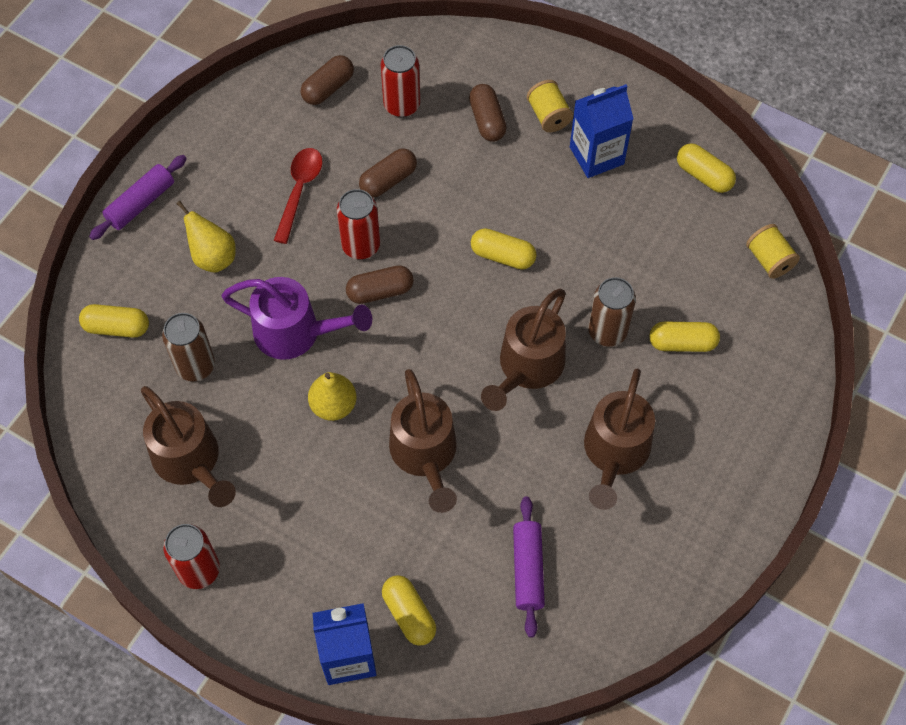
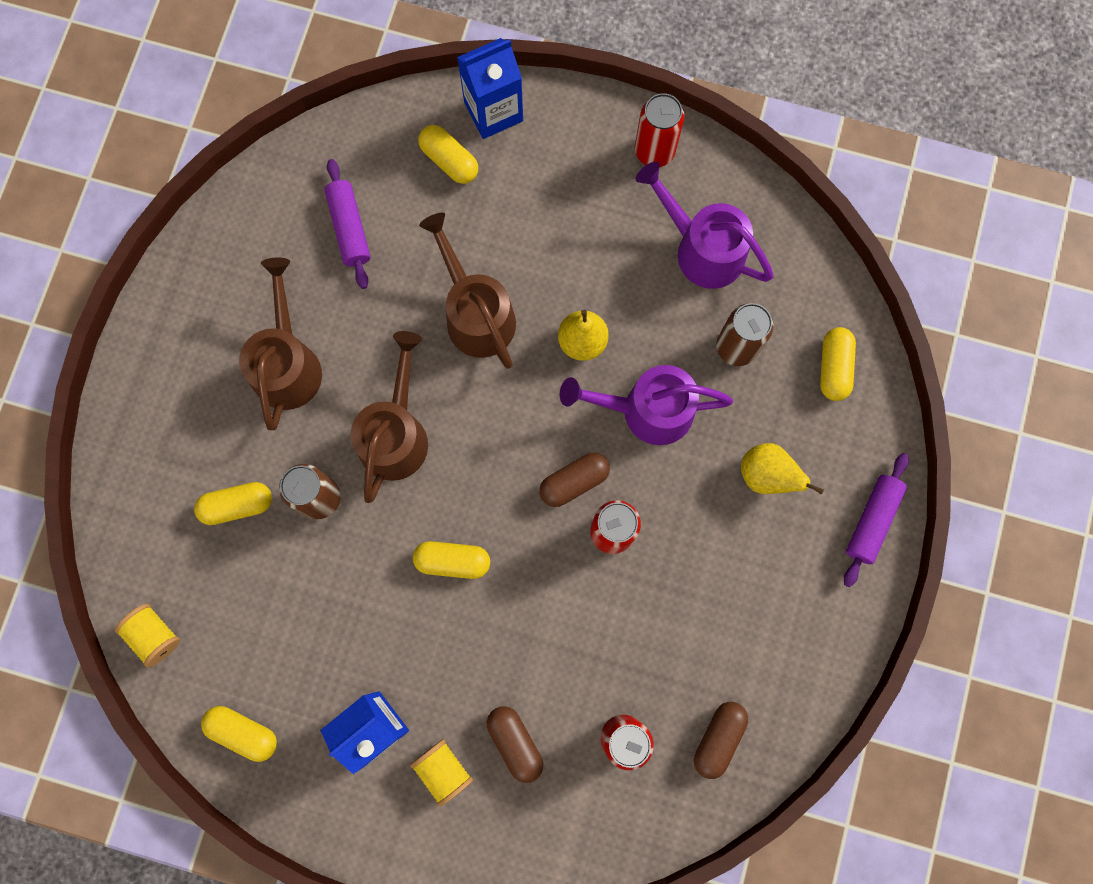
camera: 165 degrees right, 15 degrees up
yellow capsule [79,304,149,338] -> yellow capsule turned 75 degrees counterclockwise [820,327,856,401]
brown watering can [141,386,236,507] -> purple watering can [636,162,773,289]
red spoon [274,148,323,244] -> none
brown capsule [359,149,417,197] -> none

